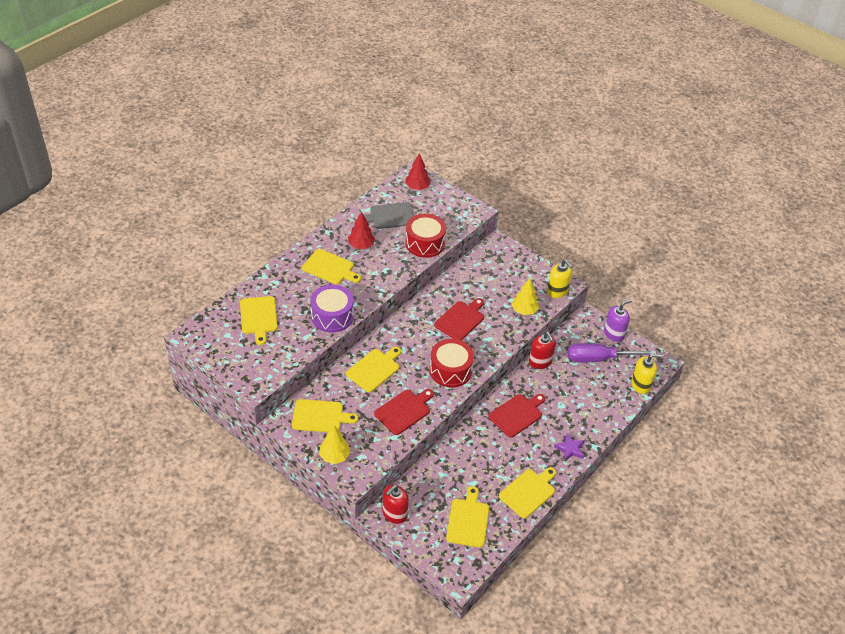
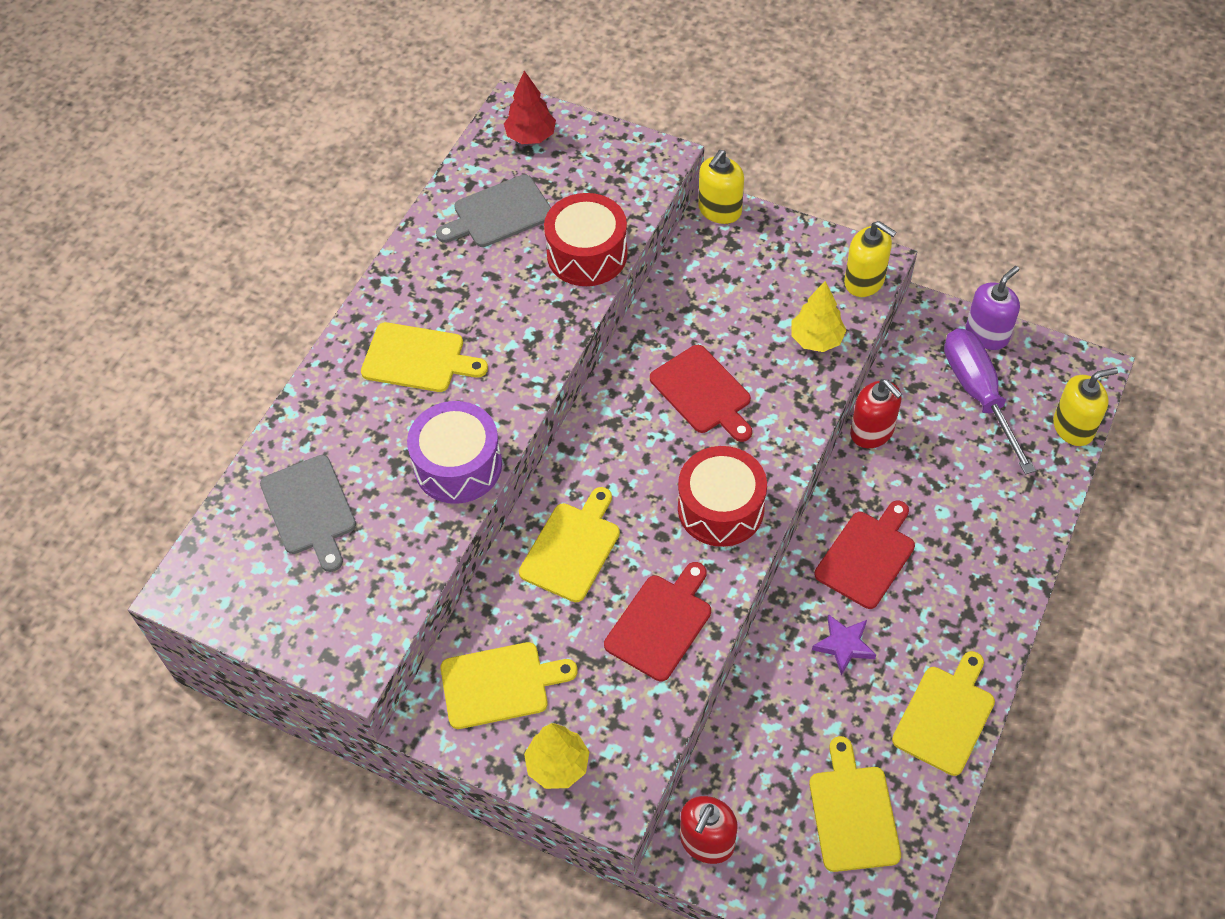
camera: 10 degrees left, 10 degrees up
yellow cutting board [240,296,278,345] -> grey cutting board [260,455,356,572]
red tree [348,211,375,249] -> none
red cutting board [434,298,484,340] -> red cutting board turned 120 degrees clockwise [650,345,752,442]
purple star [554,433,585,461] -> purple star moved to [812,614,876,675]
purple screwdriver [568,343,656,362] -> purple screwdriver turned 90 degrees clockwise [944,328,1036,474]
none -> yellow soap dispenser [698,150,744,224]

